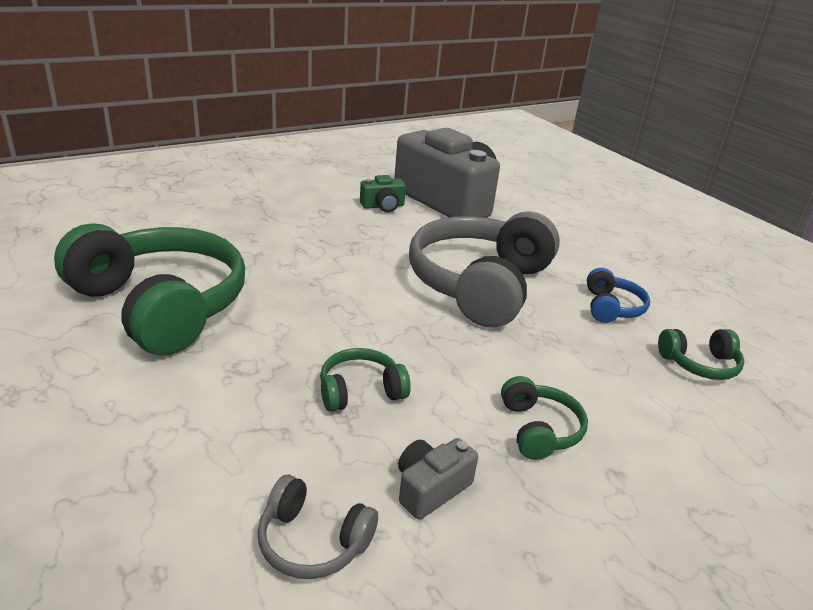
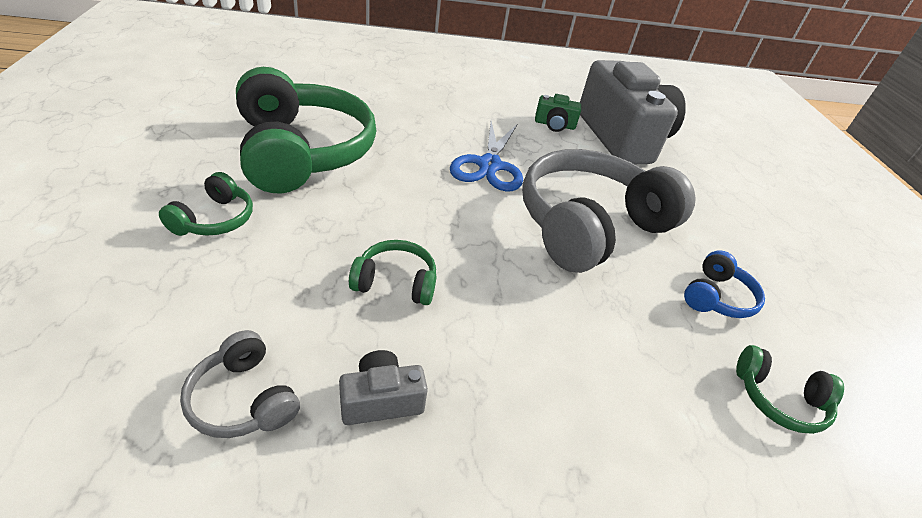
camera: 25 degrees right, 10 degrees up
green headphones [501,376,588,460] -> green headphones moved to [159,172,253,236]
none -> blue scissors [450,121,523,192]

